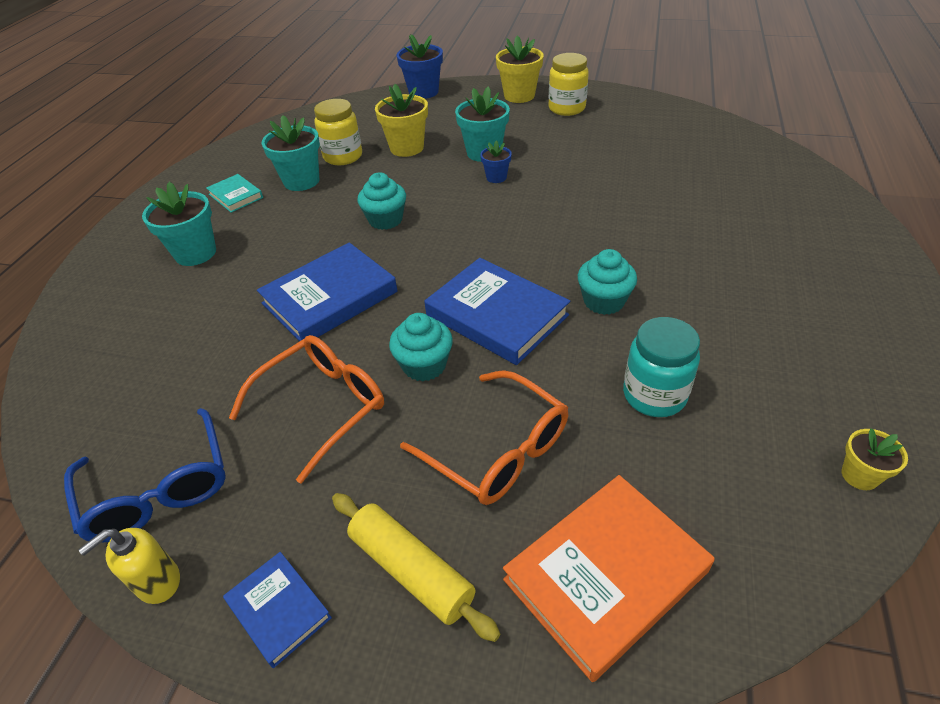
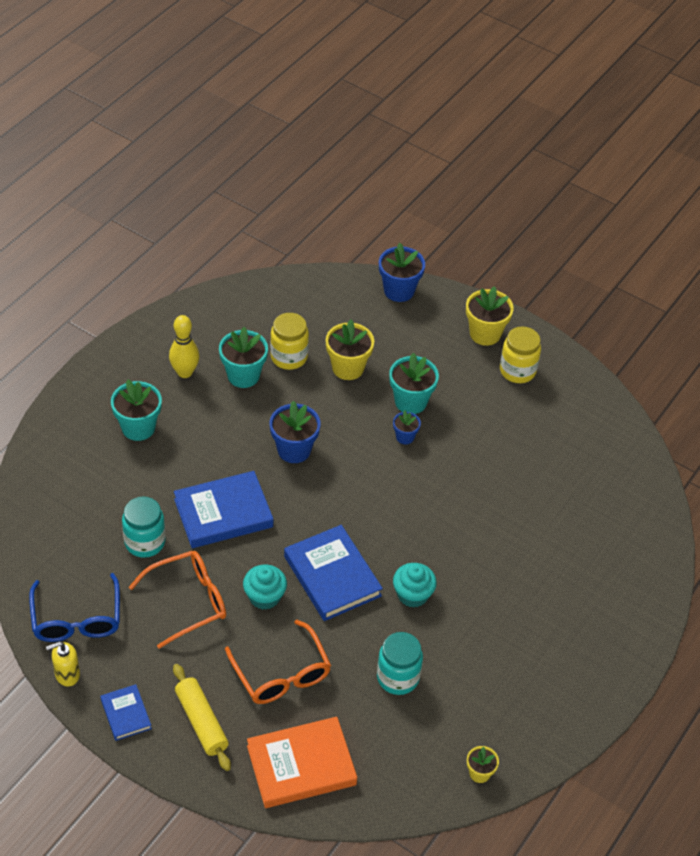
camera: 15 degrees right, 5 degrees up
turquoise book [206,174,263,213] -> yellow bowling pin [169,315,199,378]
turquoise cupcake [357,172,406,230] -> blue flower pot [270,401,321,463]
none -> turquoise jar [122,497,166,558]

